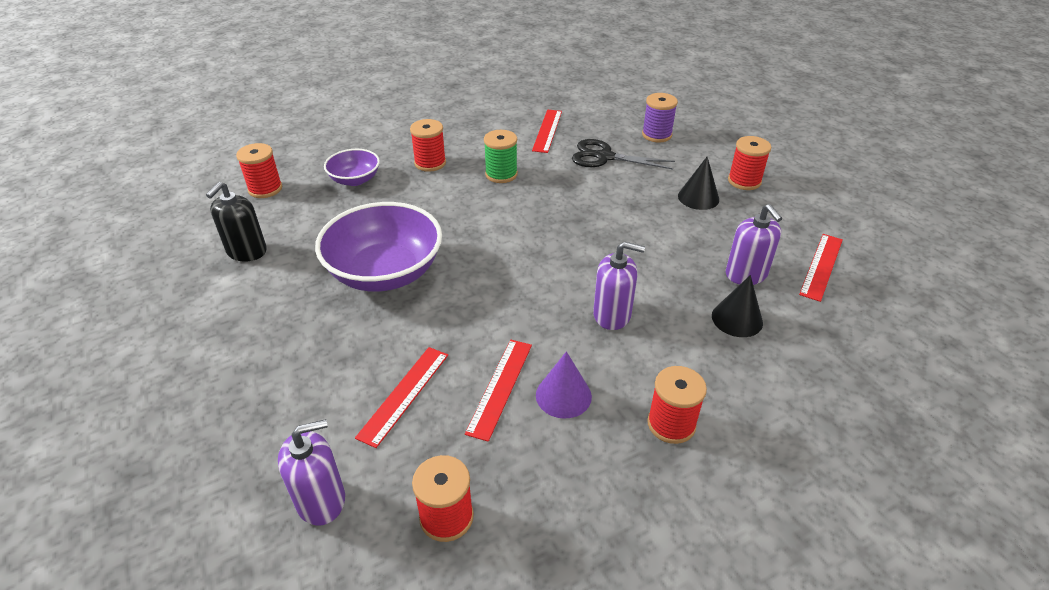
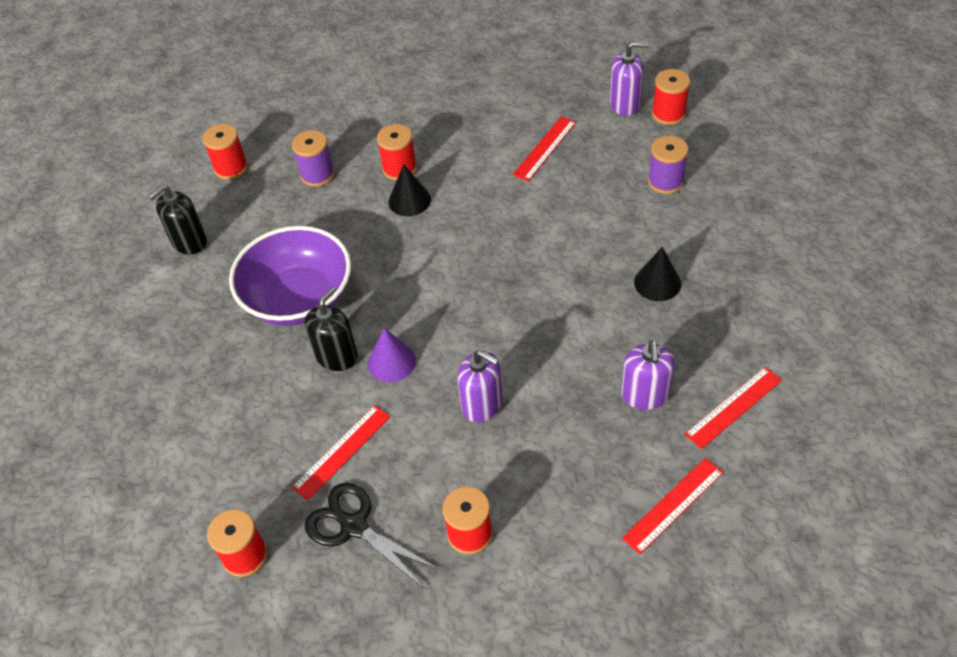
camera: 25 degrees right, 10 degrees up
purple soap dispenser [278,419,345,526] -> purple soap dispenser moved to [610,42,648,116]
purple bowl [324,149,380,186] -> purple spool [292,130,335,187]
red ruler [355,347,448,448] -> red ruler moved to [622,458,724,554]
green spool [484,130,518,183] -> none
purple cone [536,351,592,419] -> purple cone moved to [368,328,416,382]
black scissors [572,139,675,170] -> black scissors moved to [305,483,438,587]
black cone [712,275,763,337] -> black cone moved to [388,164,431,216]
red spool [728,136,772,190] -> red spool moved to [652,69,690,125]
none -> black soap dispenser [305,287,358,371]

